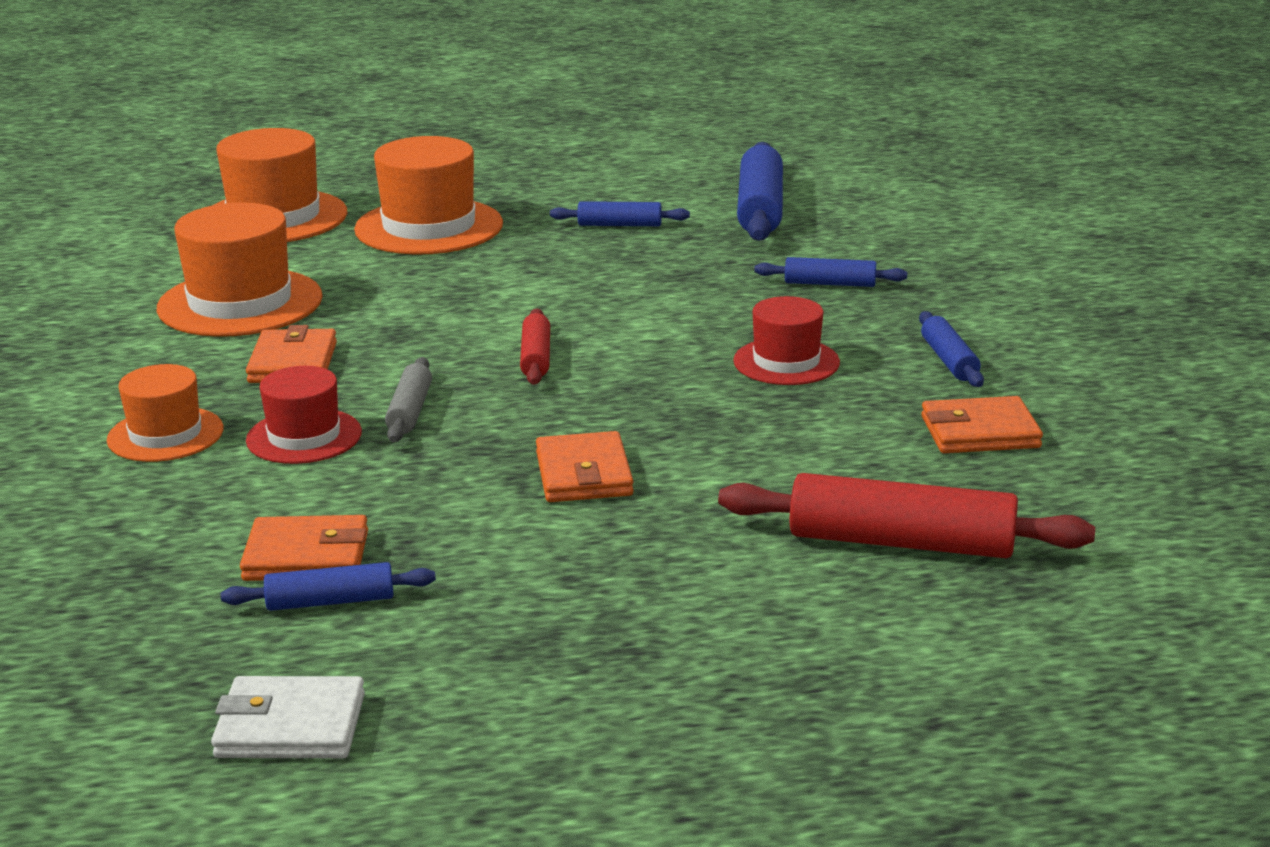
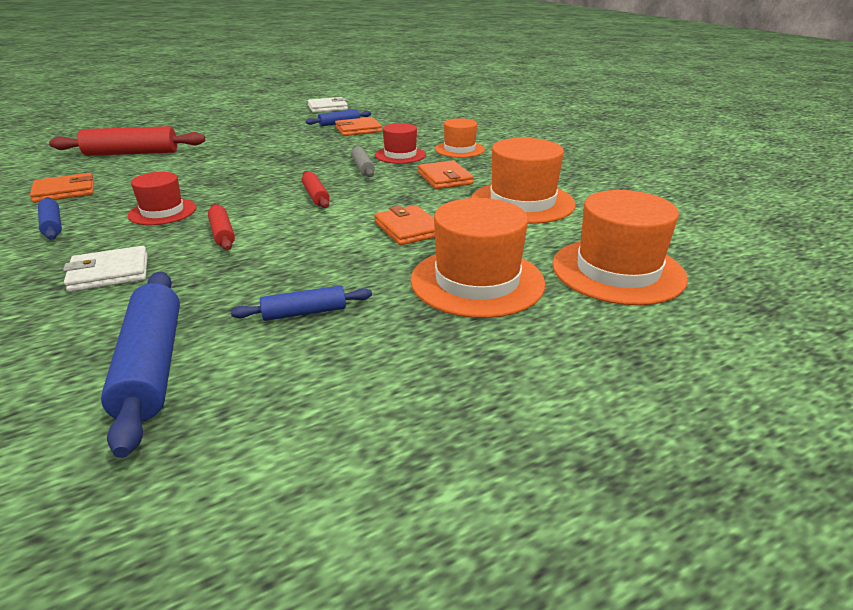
camera: 160 degrees right, 5 degrees up
orange wallet [536,431,634,502] -> orange wallet moved to [374,205,435,245]
blue rolling pin [754,257,907,287] -> white wallet [63,246,148,292]
none -> red rolling pin [208,203,235,250]

